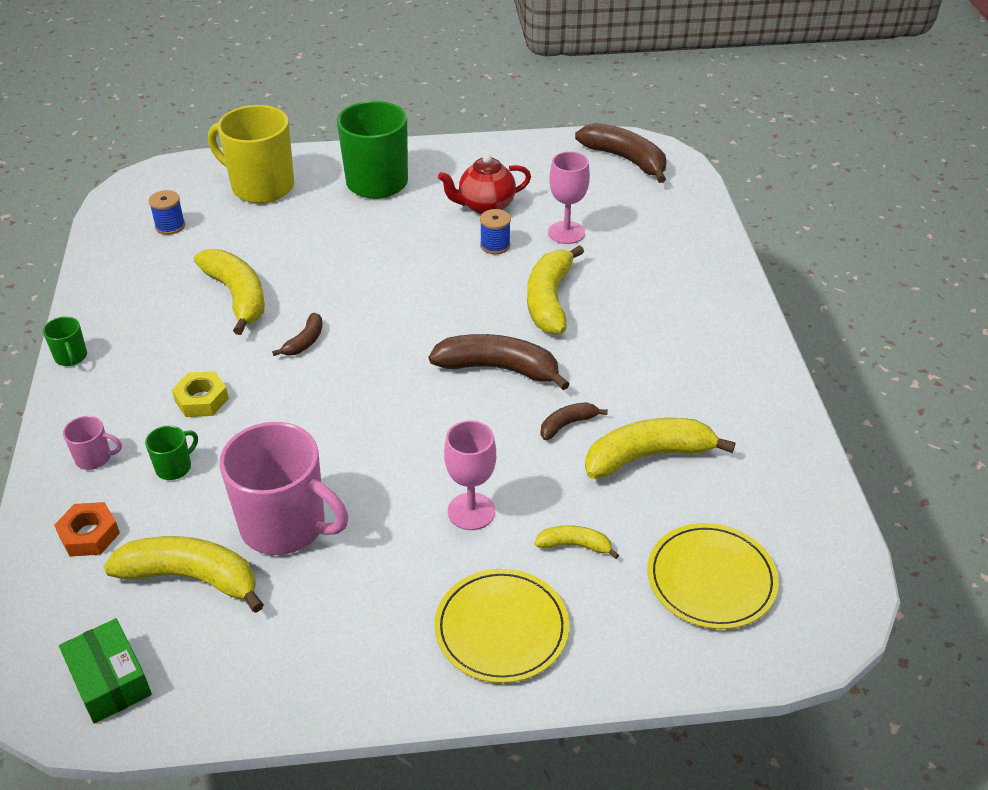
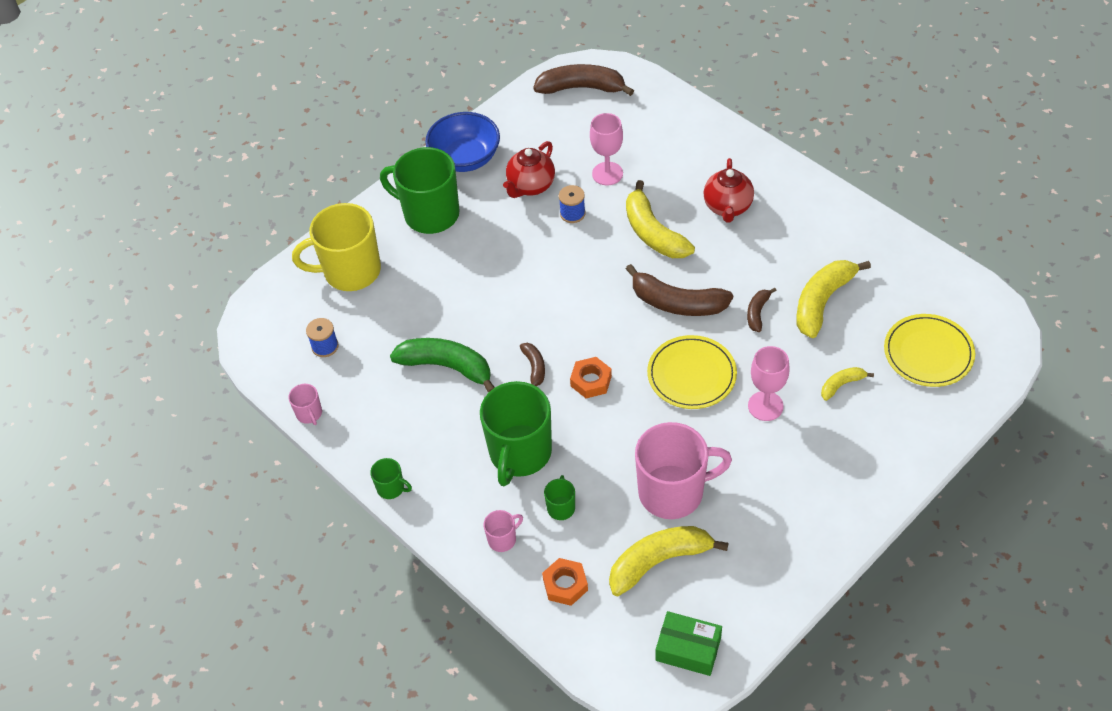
camera: 35 degrees left, 10 degrees up
yellow nut [172,371,229,417] -> green mug [480,381,552,486]
yellow banana [194,249,265,335] -> green banana [390,338,495,393]
brown banana [429,334,570,390] -> brown banana turned 135 degrees counterclockwise [626,264,733,316]
yellow plate [434,569,569,683] -> yellow plate moved to [647,335,737,409]
none -> pink mug [288,384,322,425]
none -> blue bowl [425,112,500,172]
none -> orange nut [570,357,612,398]
none -> red teapot [703,158,754,223]

